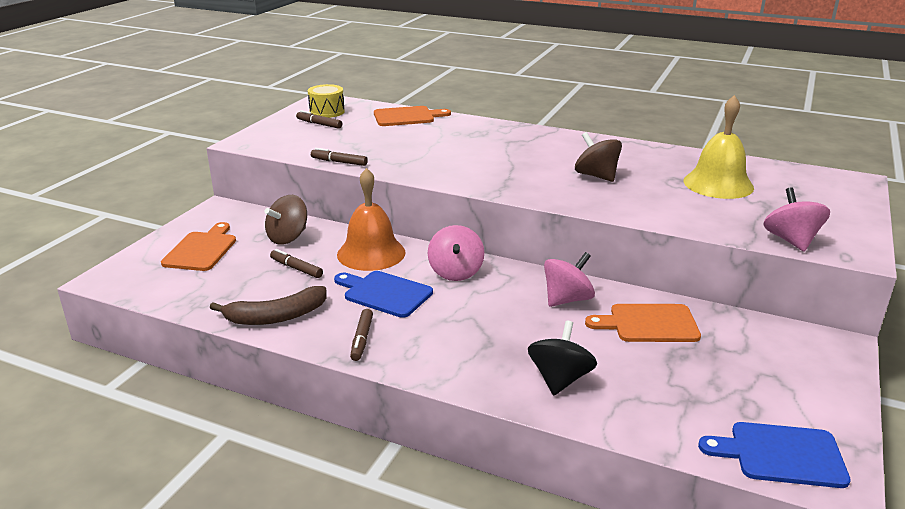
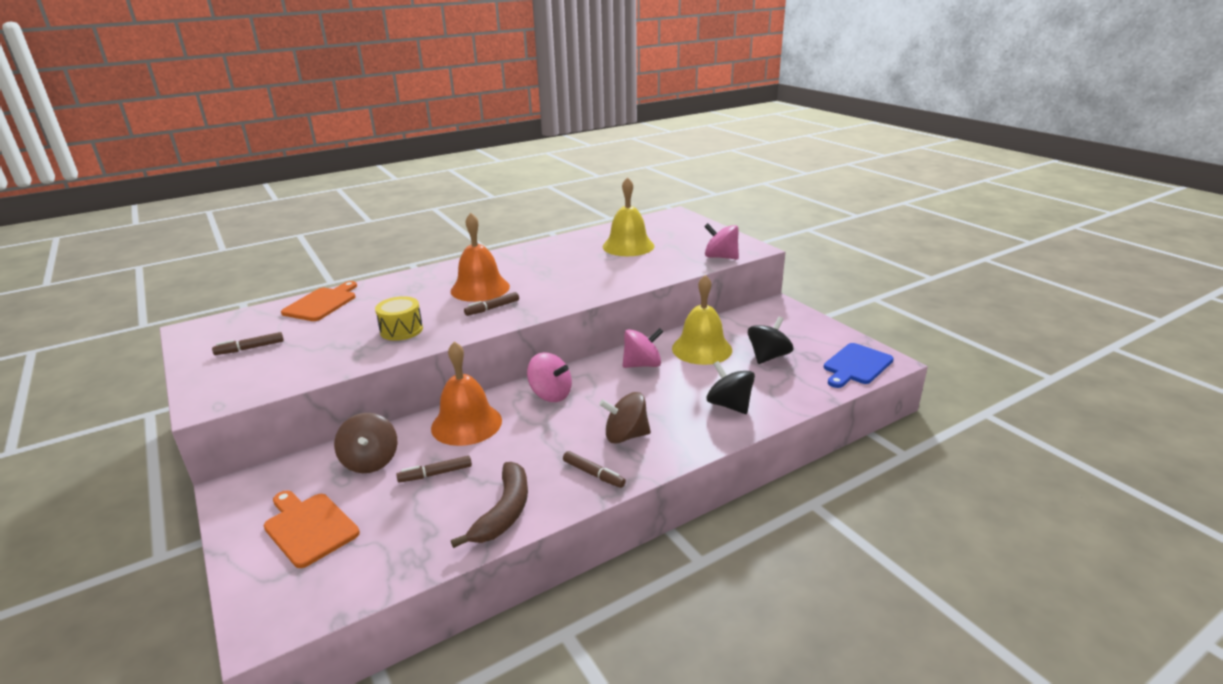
camera: 55 degrees left, 0 degrees up
yellow drum [308,84,345,118] -> yellow drum moved to [375,296,423,341]
brown marker [311,148,368,166] -> brown marker moved to [464,292,519,316]
blue cutting board [334,271,433,318] -> none
pink spinning top [544,252,595,307] -> pink spinning top turned 75 degrees clockwise [623,328,663,368]
brown spinning top [575,132,622,182] -> brown spinning top moved to [599,392,651,443]
orange cutting board [585,304,701,342] -> yellow bell [672,275,732,365]
none -> orange bell [451,213,510,302]
none -> black spinning top [748,317,793,364]

